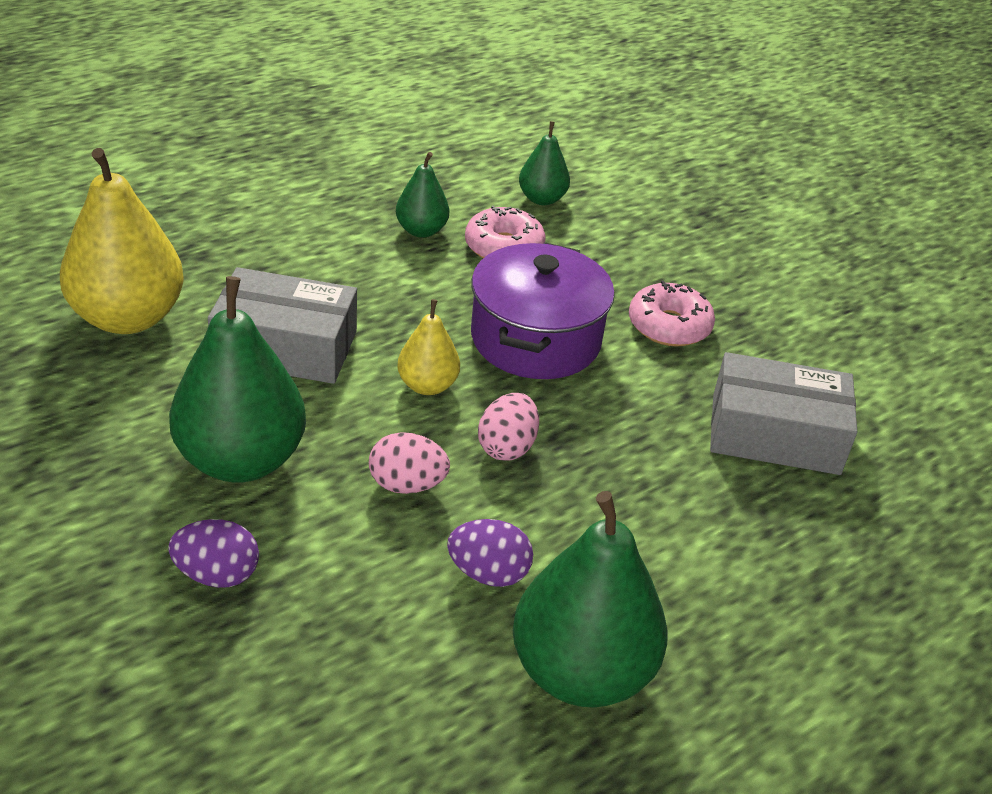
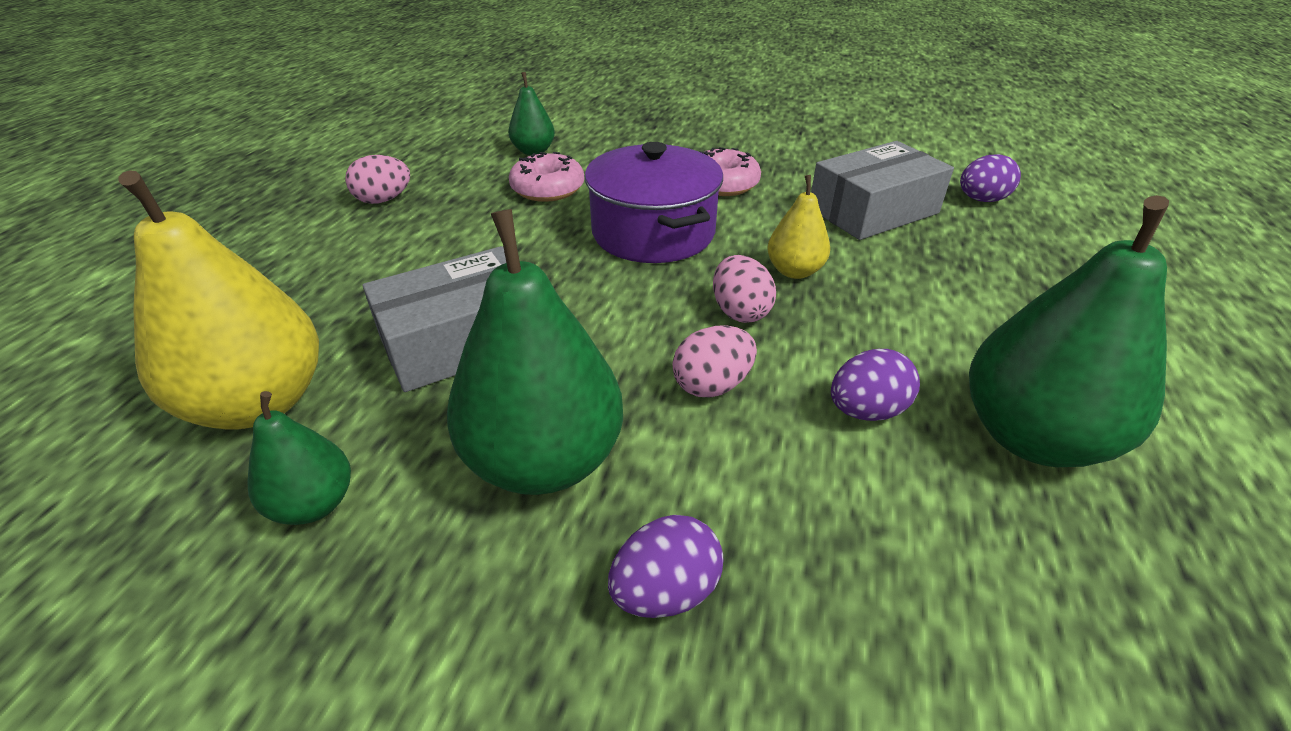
camera: 35 degrees left, 0 degrees up
green pear [396,152,449,238] -> green pear moved to [248,391,351,525]
yellow pear [397,299,460,395] -> yellow pear moved to [767,175,830,279]
none -> pink egg [345,155,410,204]
none -> purple egg [960,154,1021,202]

